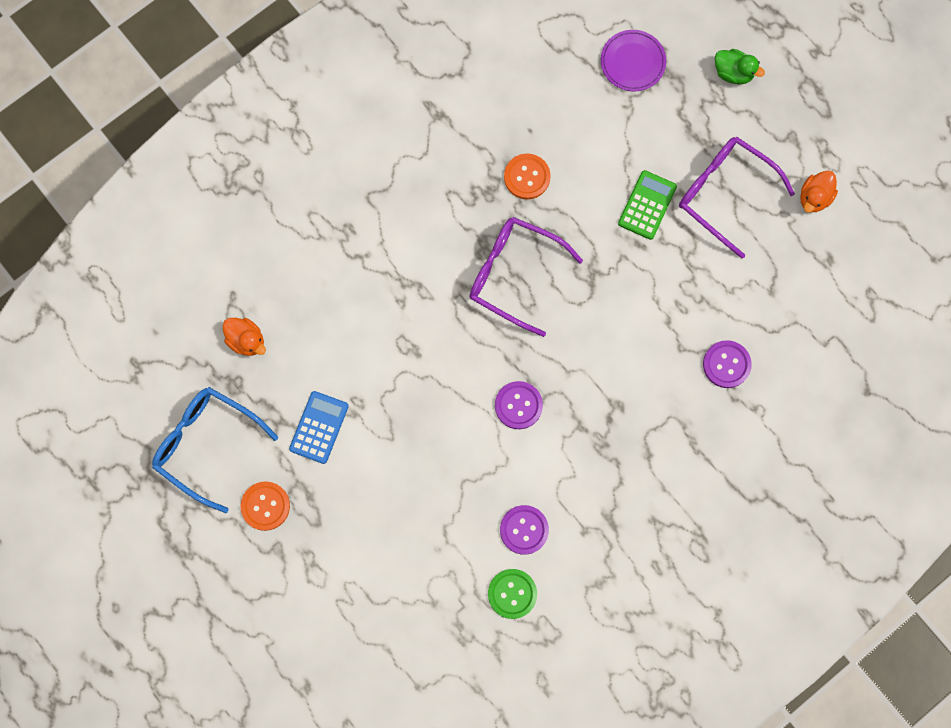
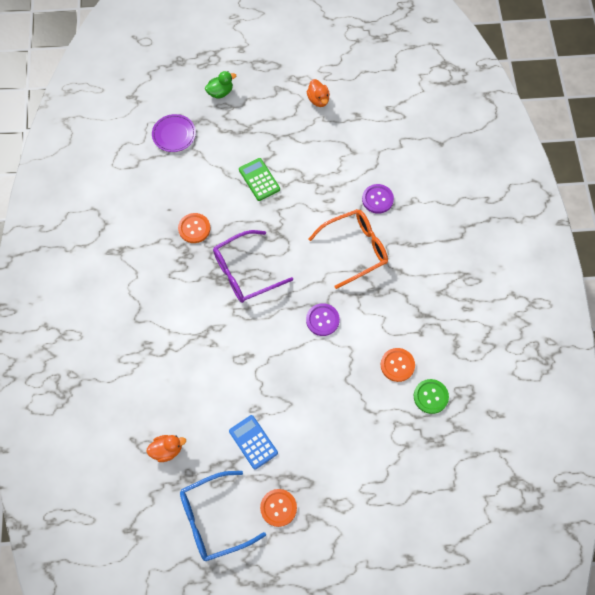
camera: 55 degrees left, 10 degrees down
purple button [500,505,549,555] -> orange button [381,348,415,382]
purple glasses [679,137,795,258] -> none
none -> orange glasses [309,209,388,289]

